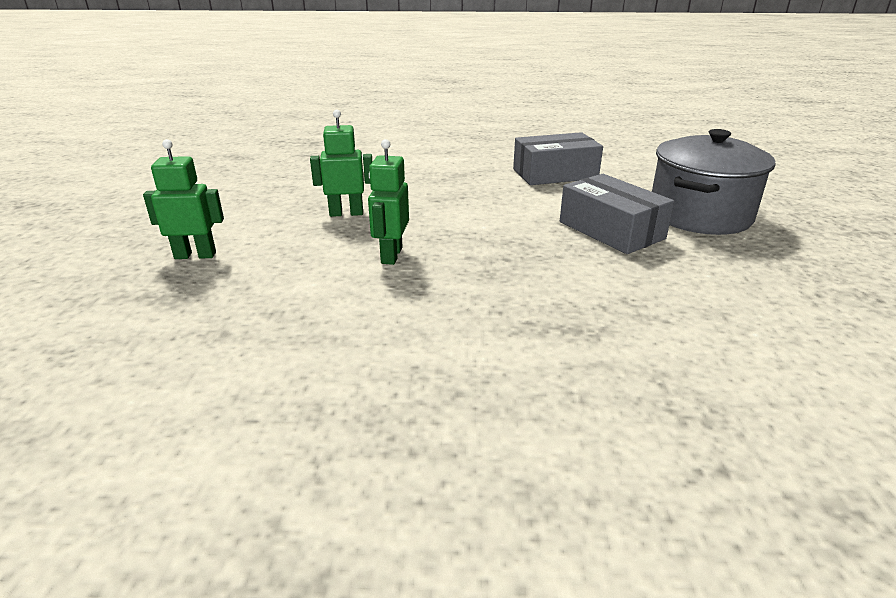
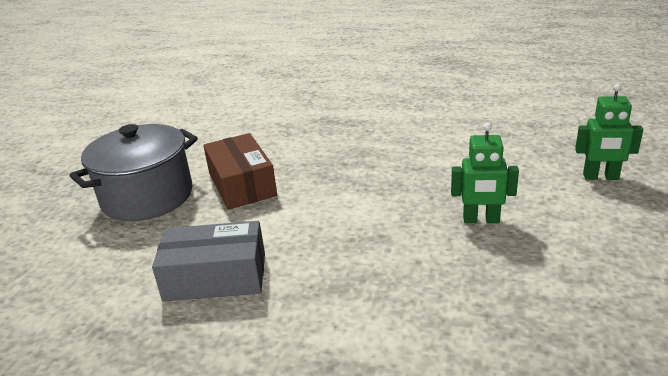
camera: 165 degrees left, 0 degrees up
green robot [368,139,409,265] -> none
grey box [560,174,674,254] -> brown box [203,133,277,210]

